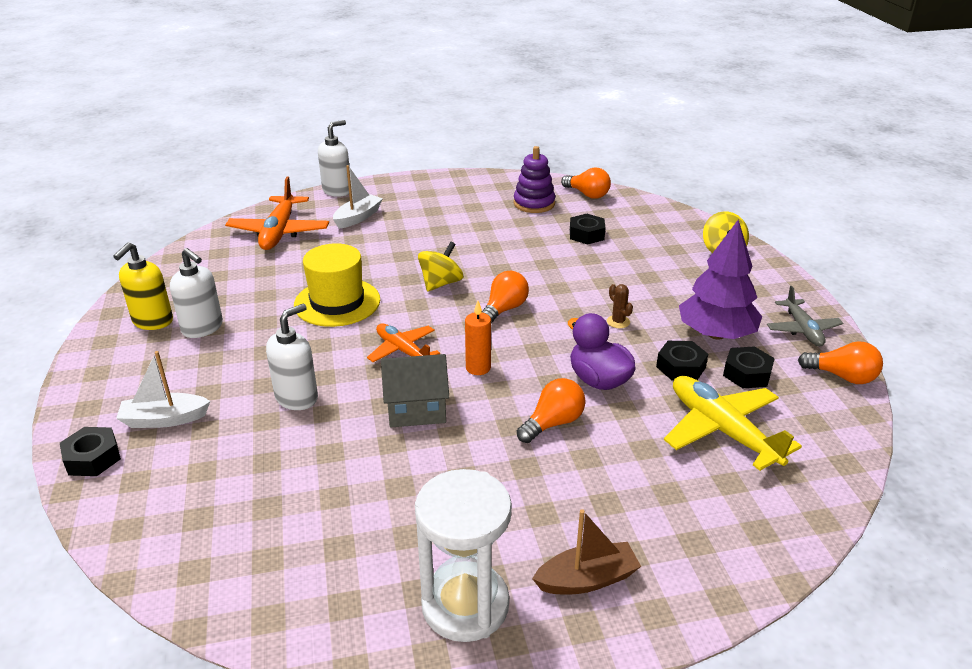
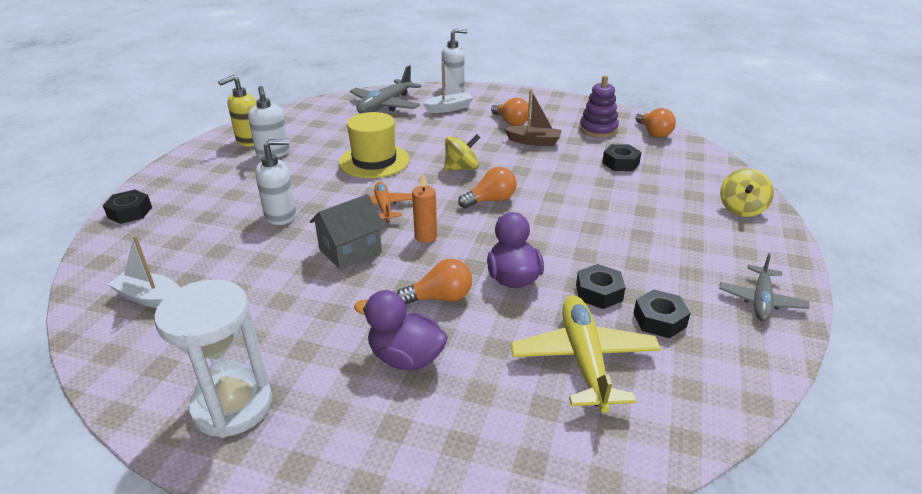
camera: 30 degrees right, 0 degrees up
white boat [116,351,210,428] -> white boat moved to [107,235,180,308]
orange plane [225,176,329,250] -> grey plane [350,65,422,114]
grey house [381,354,449,427] -> grey house turned 60 degrees counterclockwise [310,194,385,270]
brown boat [532,509,641,594] -> brown boat moved to [504,89,562,146]
brown cactus [607,284,633,328] -> none
purple tree [679,219,762,340] -> none
orange light bulb [798,341,883,384] -> orange light bulb moved to [491,98,529,126]
none -> purple duck [354,290,448,370]

